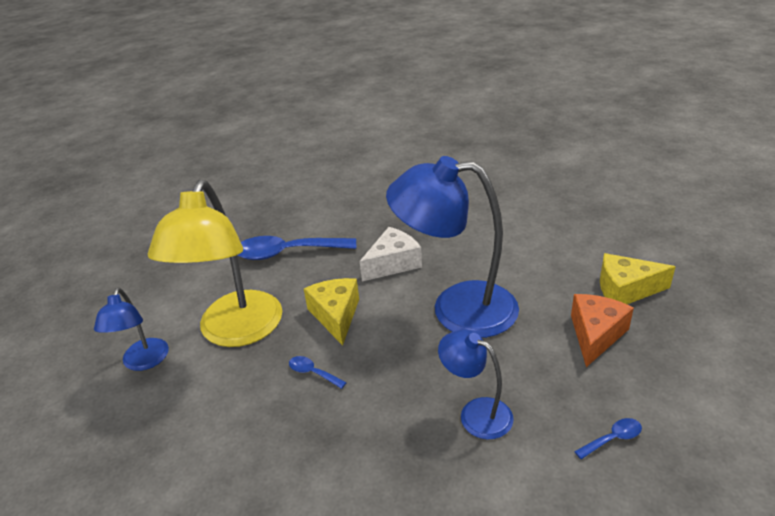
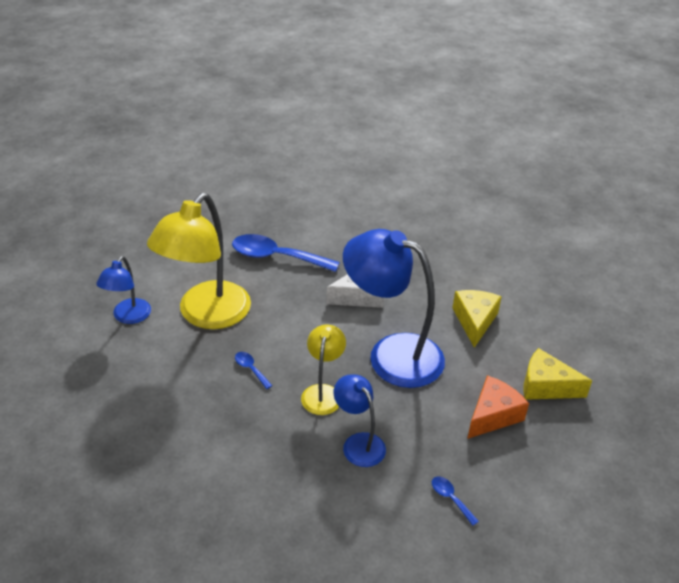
camera: 15 degrees right, 5 degrees up
yellow cheese [304,278,359,346] -> yellow cheese moved to [452,290,502,348]
blue spoon [574,418,642,459] -> blue spoon turned 120 degrees counterclockwise [432,476,479,526]
none -> yellow lamp [301,325,346,415]

